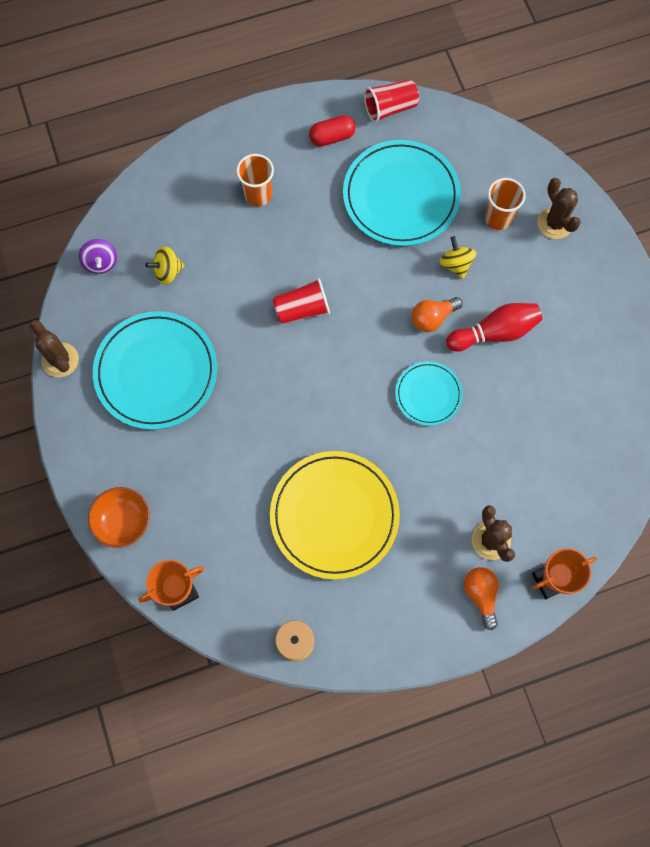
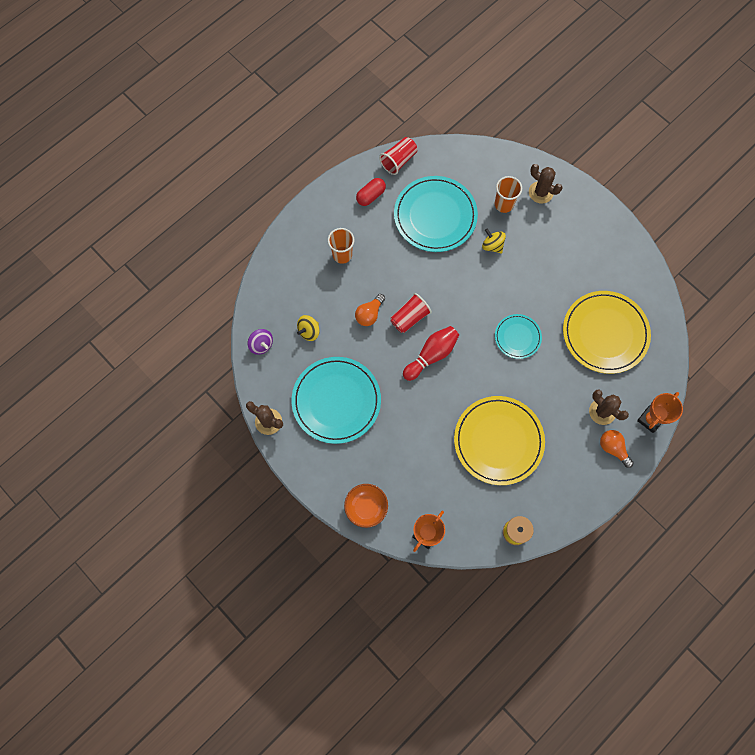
camera: 25 degrees left, 0 degrees up
orange light bulb [412,297,463,332] -> orange light bulb moved to [355,294,385,326]
red bowling pin [446,303,542,352] -> red bowling pin moved to [403,326,459,381]
none -> yellow plate [563,291,651,374]

